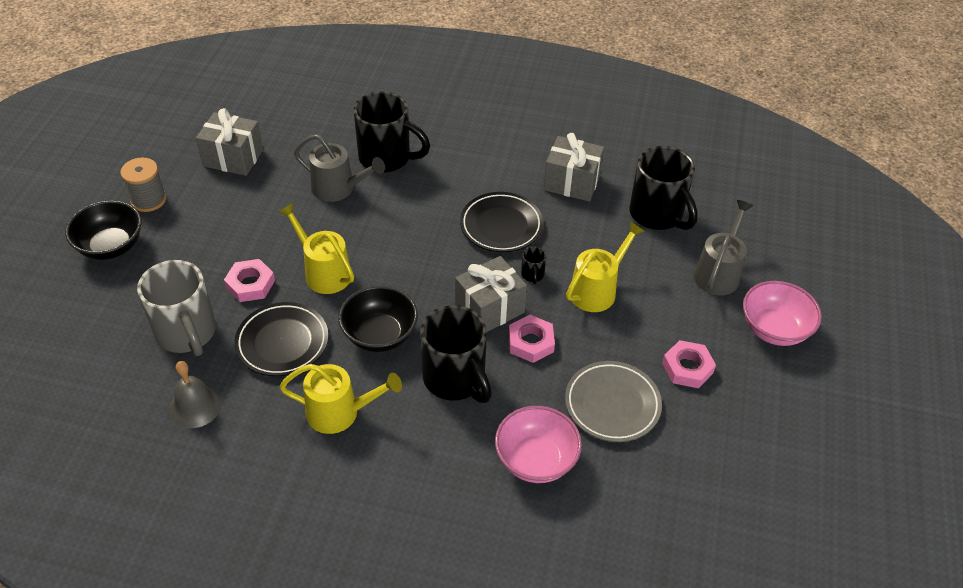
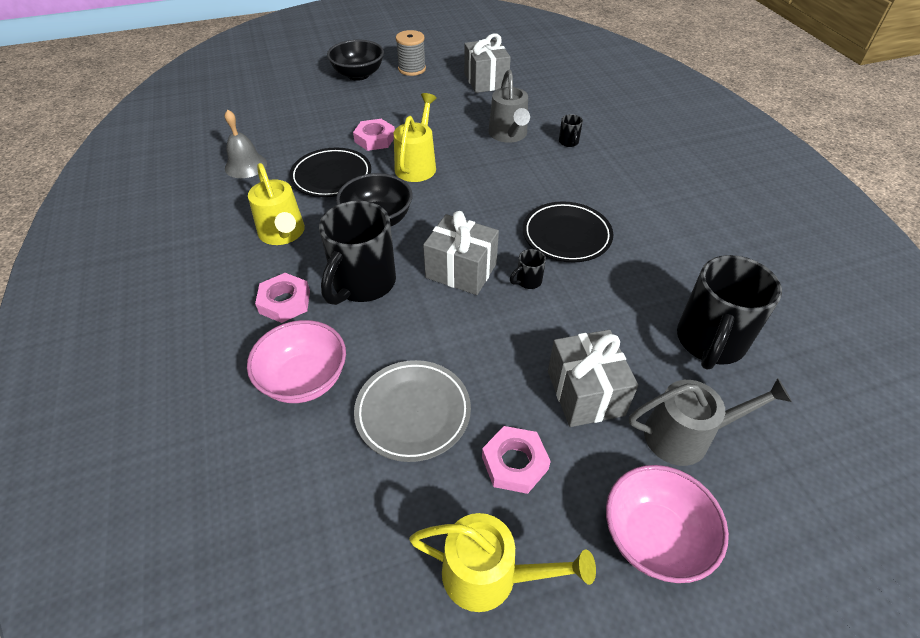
camera: 60 degrees right, 0 degrees up
grey mug [137,260,216,356] -> none
black mug [353,91,430,173] -> black mug [559,114,583,147], size x0.41
pink nut [509,315,555,363] -> pink nut moved to [255,273,310,323]
grey gift [544,133,604,202] -> grey gift moved to [548,330,638,427]
yellow watering can [566,221,644,312] -> yellow watering can moved to [409,513,596,612]

